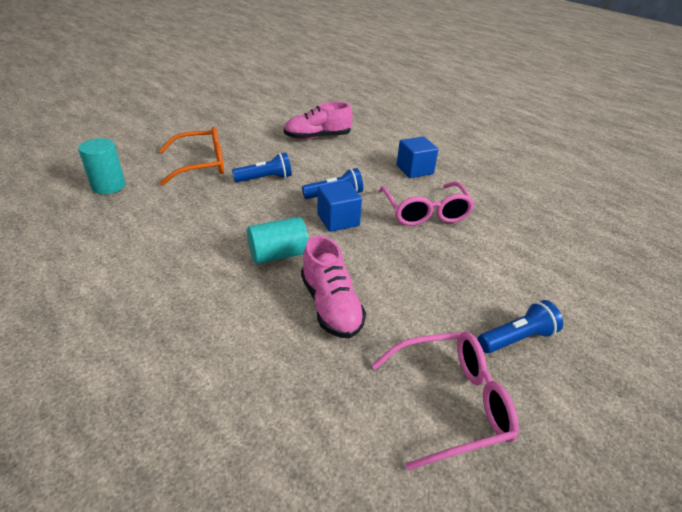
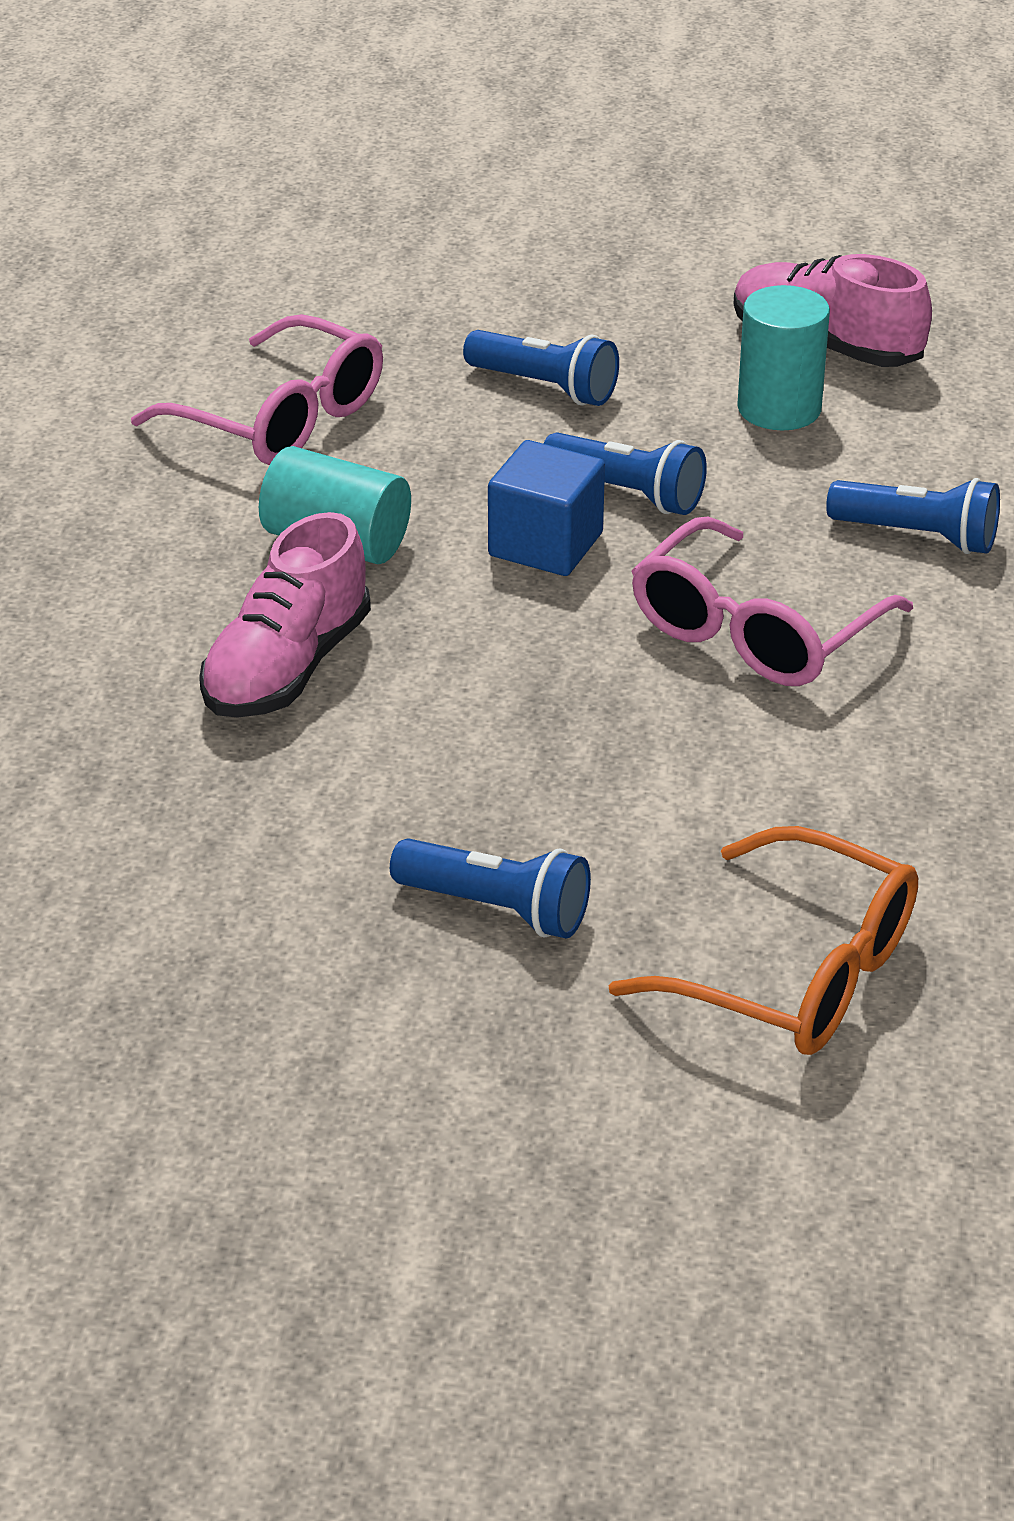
camera: 50 degrees right, 0 degrees up
turquoise cylinder [78,138,125,194] -> turquoise cylinder moved to [737,285,830,430]
orange glasses [159,127,224,185] -> orange glasses moved to [609,826,918,1055]
pink glasses [372,332,519,471] -> pink glasses moved to [131,314,383,465]
blue cube [397,136,438,178] -> blue flashlight [826,478,1000,554]

